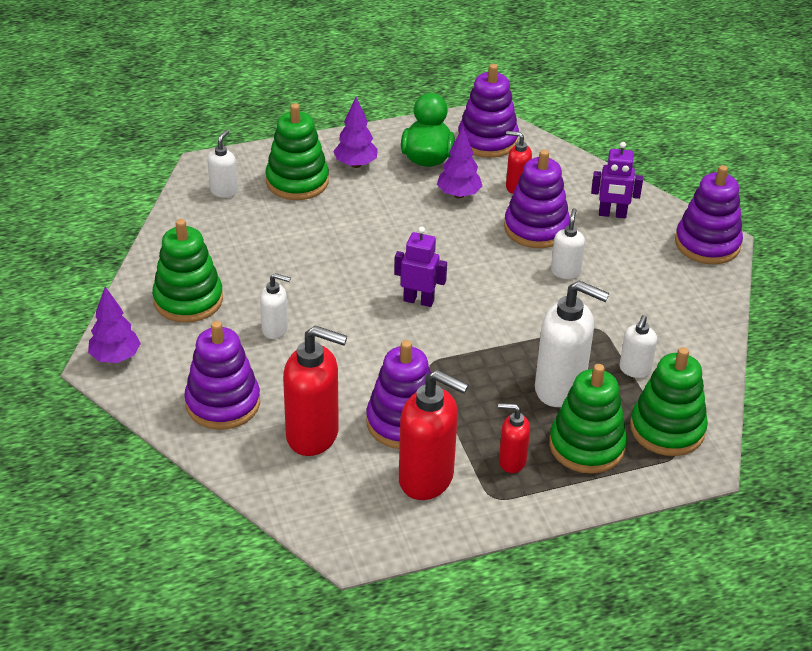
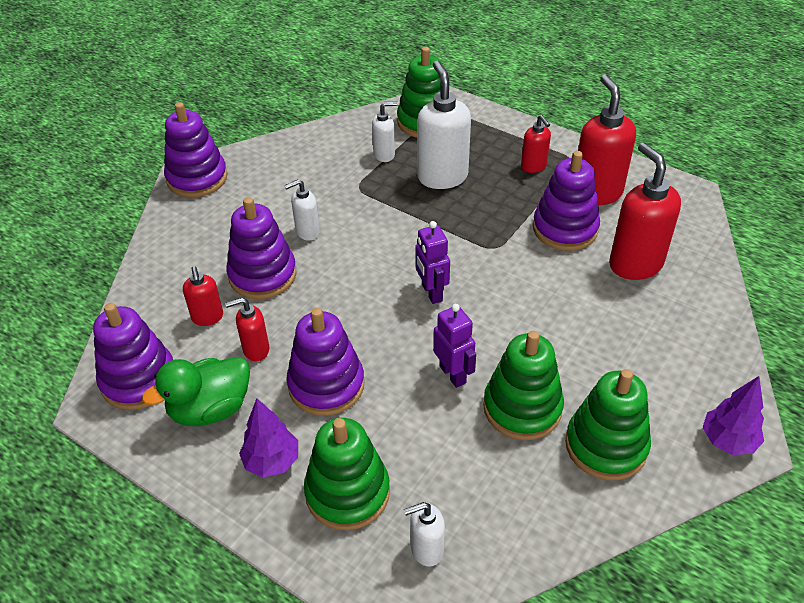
camera: 125 degrees left, 5 degrees up
purple stacking toy [184,321,260,430] -> purple stacking toy moved to [286,308,365,416]
white soap dispenser [260,273,291,339] -> none
purple tree [437,127,482,198] -> red soap dispenser [225,298,269,361]
green stacking toy [549,364,627,474] -> green stacking toy moved to [483,331,564,440]
purple robot [591,142,643,218] -> purple robot moved to [433,304,476,388]

